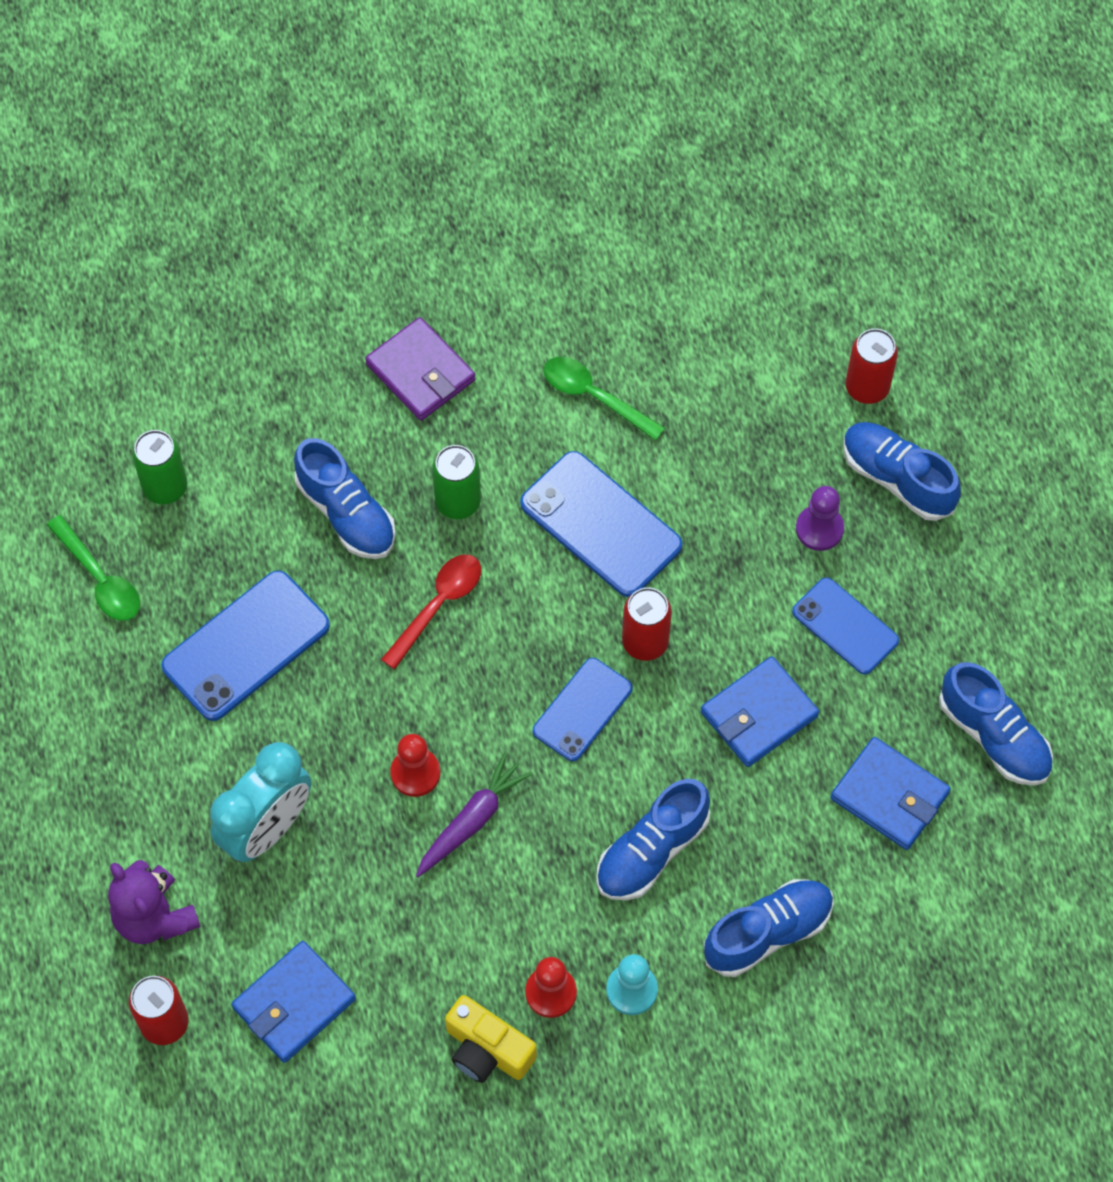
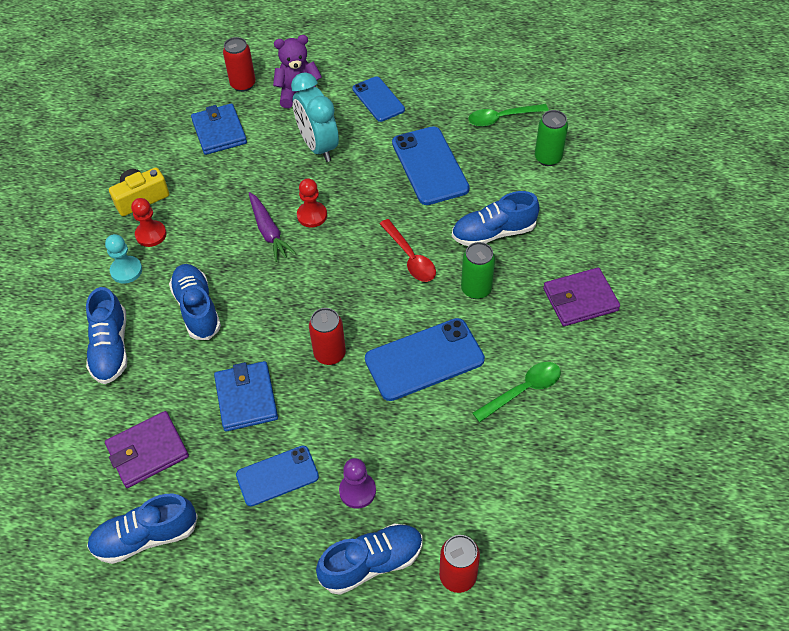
camera: 115 degrees right, 10 degrees down
blue phone [533,658,633,761] -> blue phone moved to [353,76,405,122]
blue wallet [830,737,951,850] -> purple wallet [105,411,189,488]

